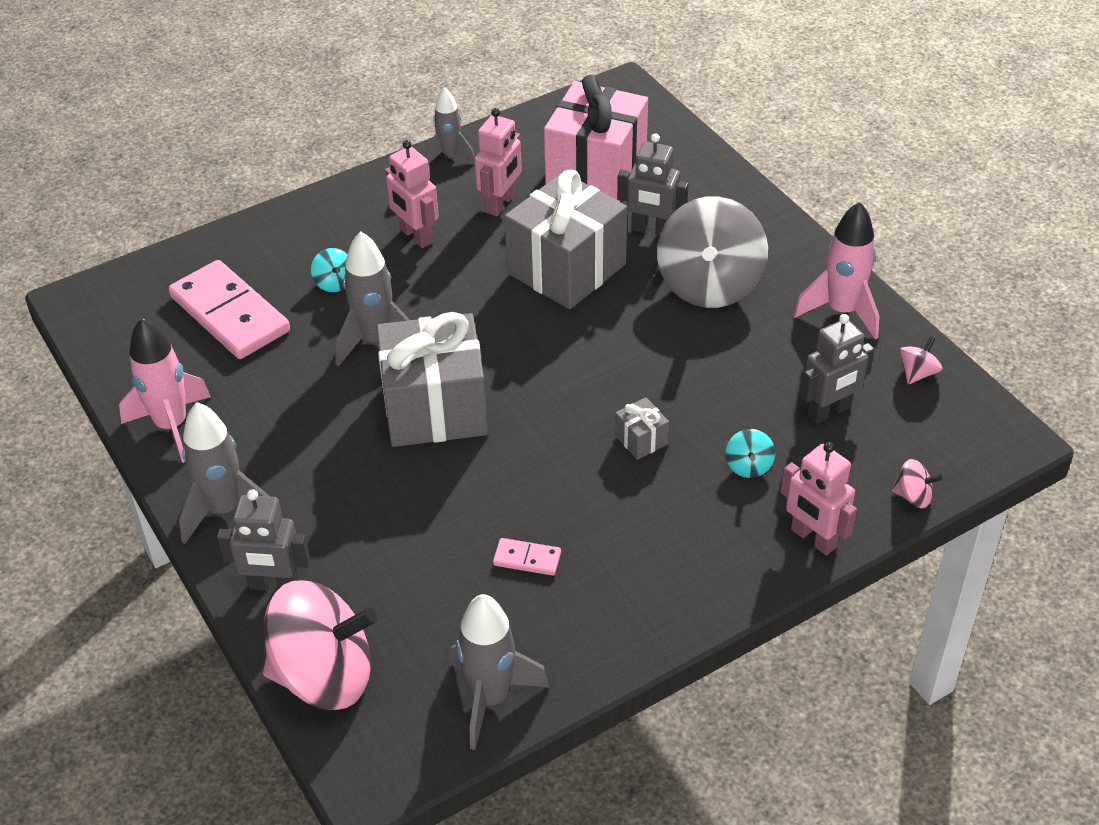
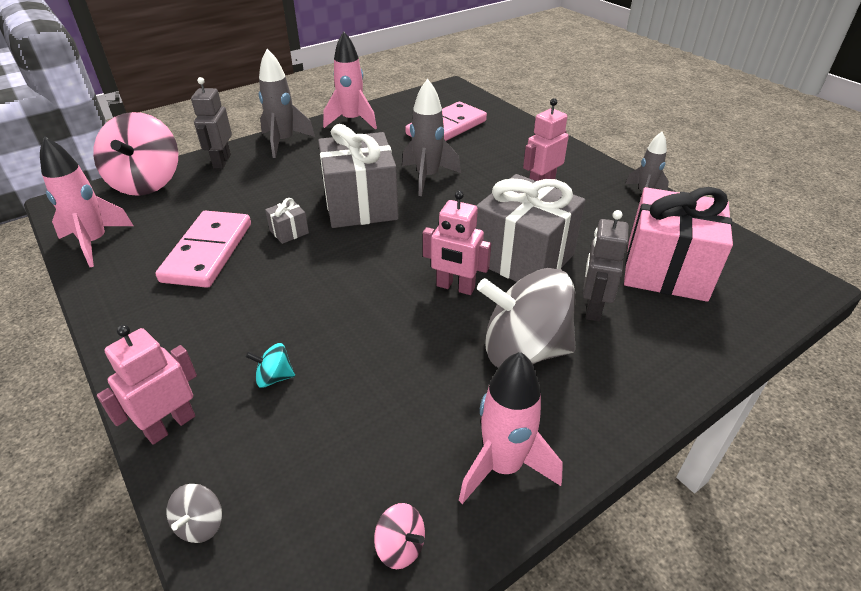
camera: 85 degrees right, 5 degrees down
turquoise spinning top [311,248,348,292] -> none
grey rocket [449,594,550,750] -> pink rocket [40,136,133,267]
pink robot [475,108,522,216] -> pink robot moved to [423,190,491,295]
pink domino [493,538,561,576] -> pink domino [155,211,251,288], size x2.30
grey gift [615,397,669,460] -> grey gift moved to [265,198,309,244]
grey robot [801,314,875,424] -> none
pink spinning top [891,459,943,508] -> grey spinning top [166,484,222,543]

